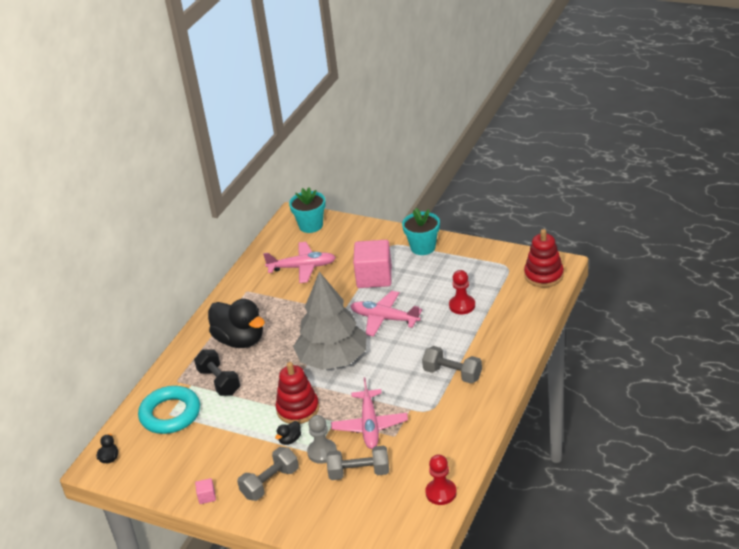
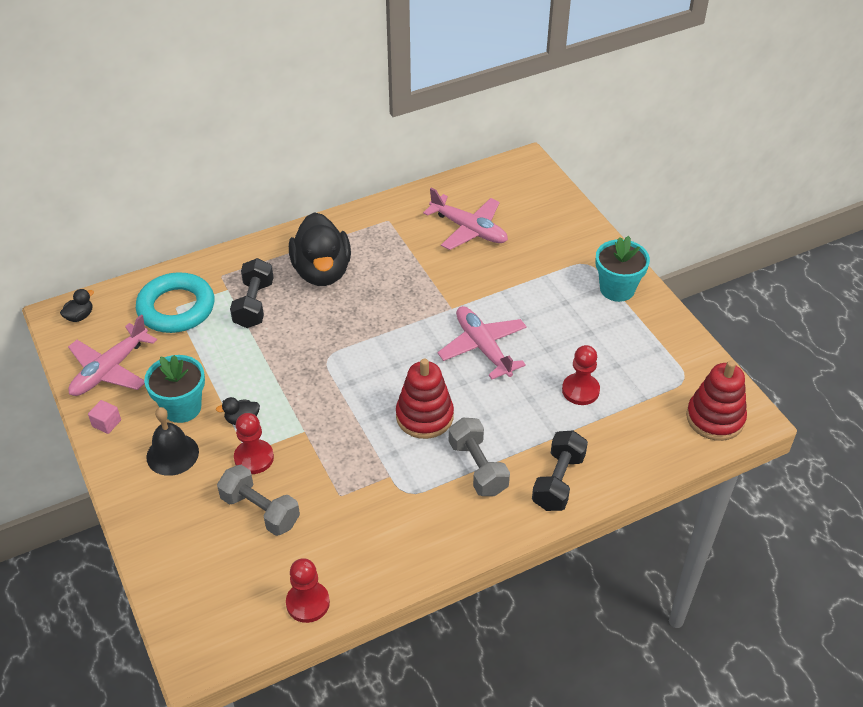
camera: 35 degrees right, 10 degrees up
grey dumbbell [237,447,299,501] -> black bell [146,407,199,476]
red stacking toy [276,362,319,424] -> red stacking toy moved to [396,359,454,439]
turquoise flower pot [289,187,326,233] -> turquoise flower pot moved to [144,355,205,423]
grey tree [293,272,366,370] -> none
grey pawn [307,415,337,464] -> red pawn [234,413,274,474]
pink plane [331,378,408,449] -> pink plane moved to [68,314,157,396]
pink cube [353,240,392,288] -> none
none -> black dumbbell [532,431,588,511]

